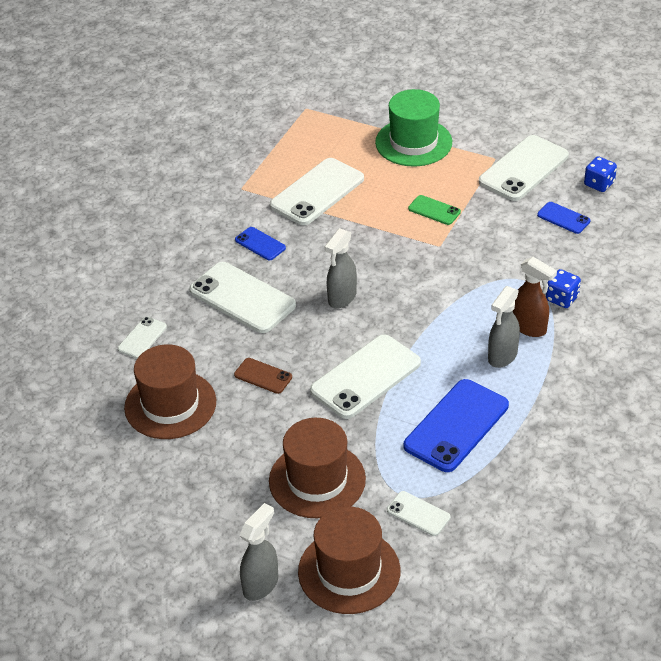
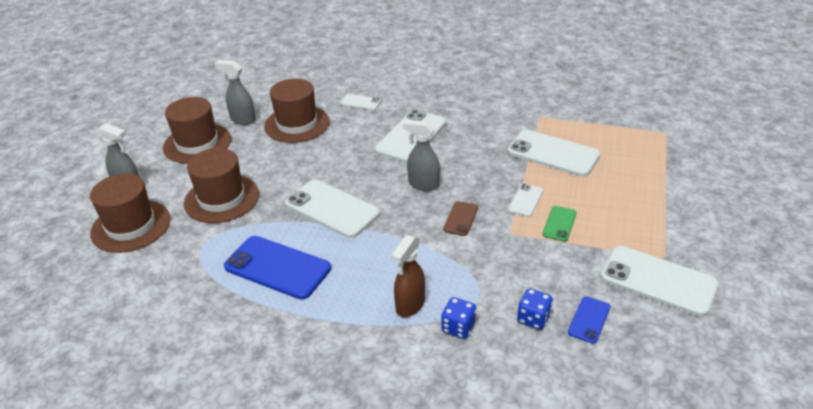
camera: 80 degrees right, 5 degrees down
brown phone [234,358,292,394] -> brown phone moved to [444,201,478,236]
blue phone [235,227,286,260] -> none
green hat [375,89,452,166] -> none
white phone [387,491,451,536] -> white phone moved to [508,184,543,217]
grey spray bottle [488,286,520,368] -> grey spray bottle moved to [215,60,256,125]
blue dice [584,157,617,192] -> blue dice moved to [517,288,553,330]
none -> brown hat [163,97,231,164]

